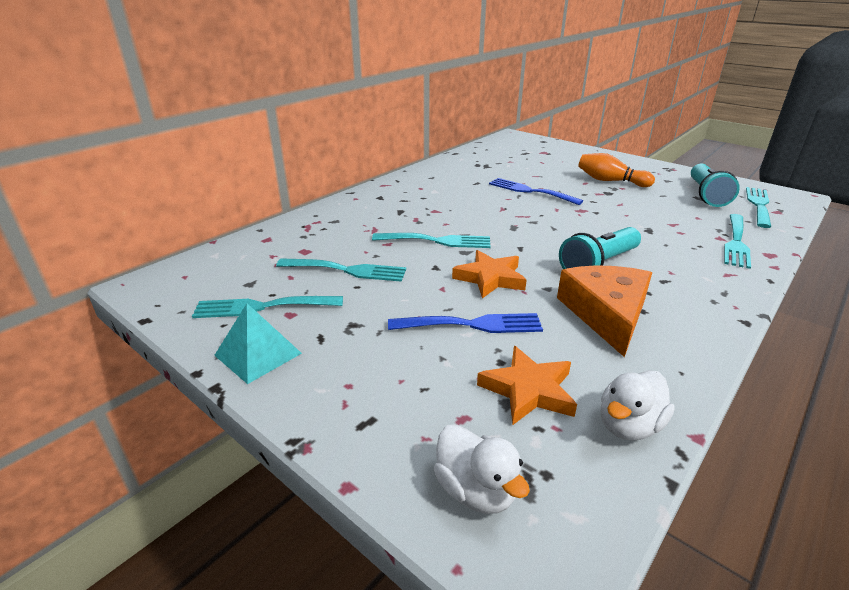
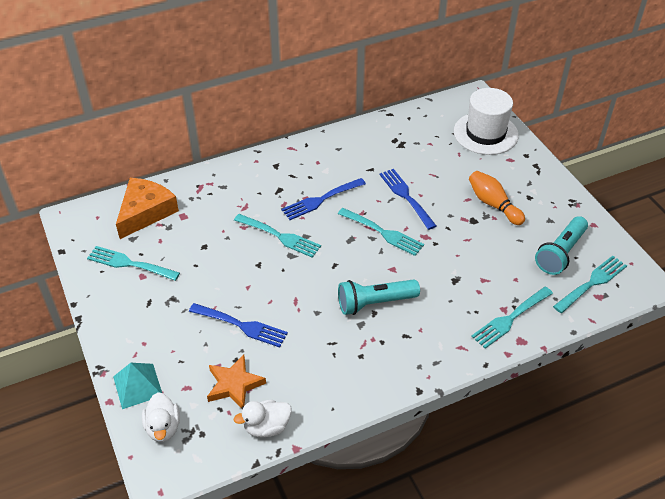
camera: 25 degrees right, 15 degrees up
turquoise pyramid [214,303,302,384] -> turquoise pyramid moved to [113,363,162,409]
turquoise fork [276,258,406,282] -> turquoise fork moved to [338,208,424,256]
orange star [452,250,527,298] -> none
orange cheese [557,265,652,357] -> orange cheese moved to [116,178,179,239]
none -> blue fork [282,178,366,220]
none -> white hat [454,88,519,155]

